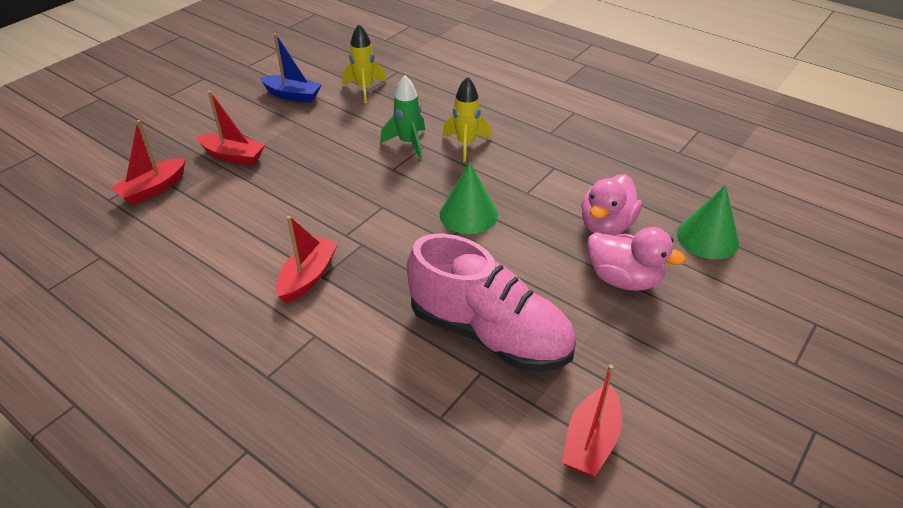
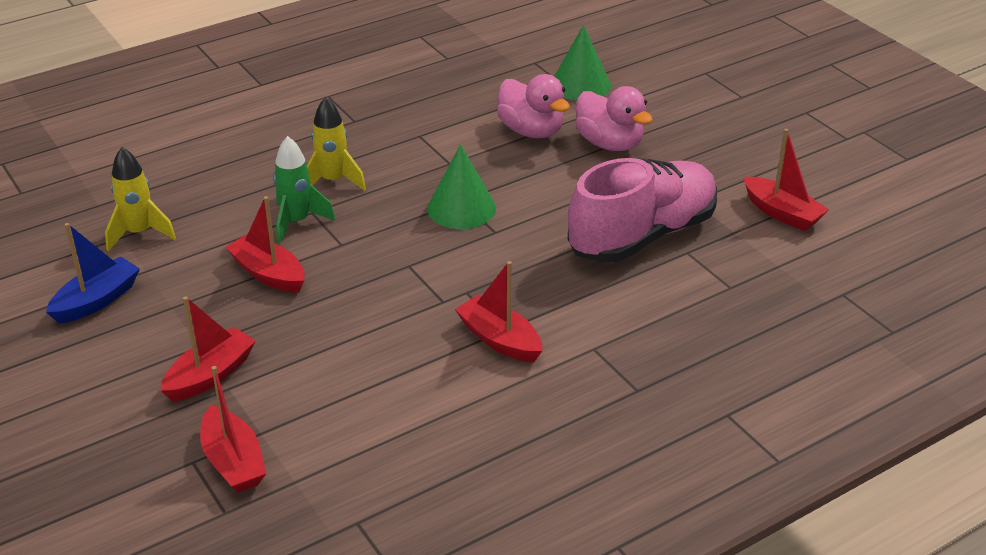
camera: 70 degrees left, 5 degrees down
pink duck [587,227,686,291] -> pink duck turned 90 degrees clockwise [575,86,653,151]
none -> red boat [226,196,305,293]

